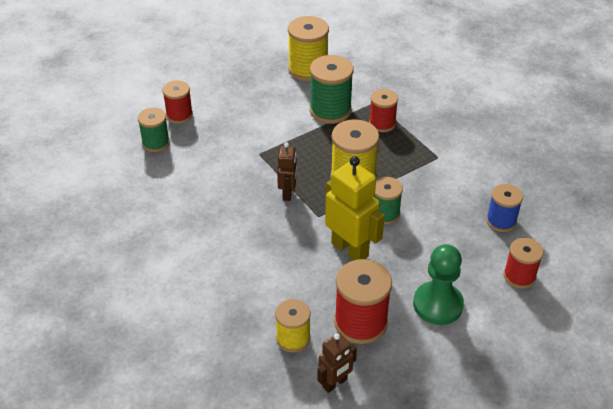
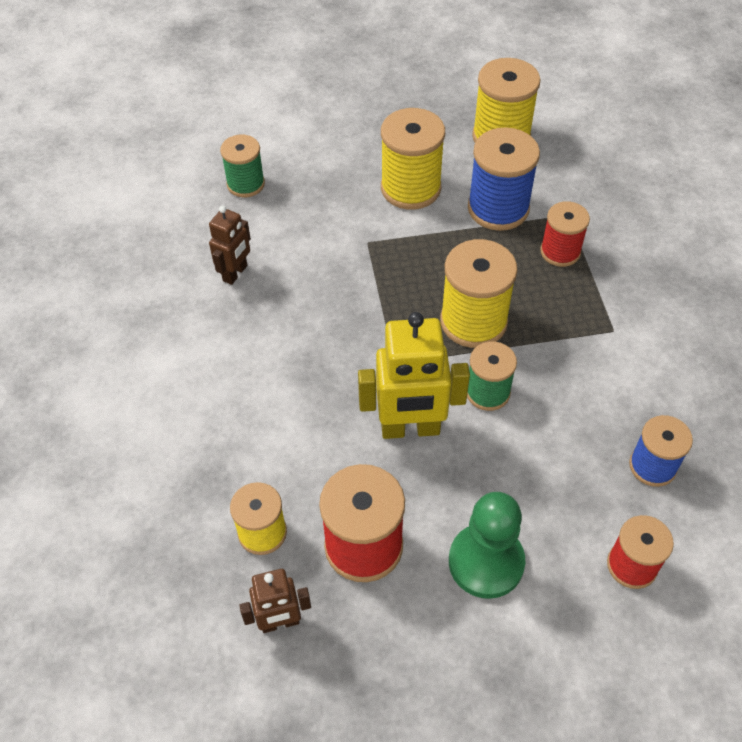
camera: 25 degrees right, 10 degrees up
red spool [162,80,193,124] -> none
brown robot [277,142,297,201] -> brown robot moved to [209,206,251,285]
green spool [310,55,354,124] -> blue spool [468,127,540,231]
yellow robot [325,156,385,260] -> yellow robot turned 105 degrees clockwise [358,312,470,439]
none -> yellow spool [381,108,445,210]

